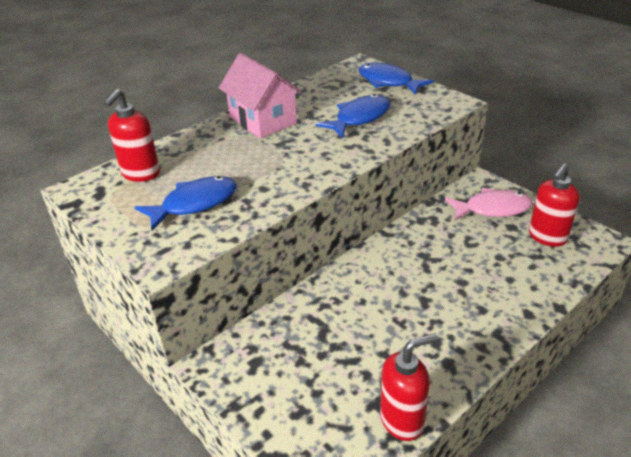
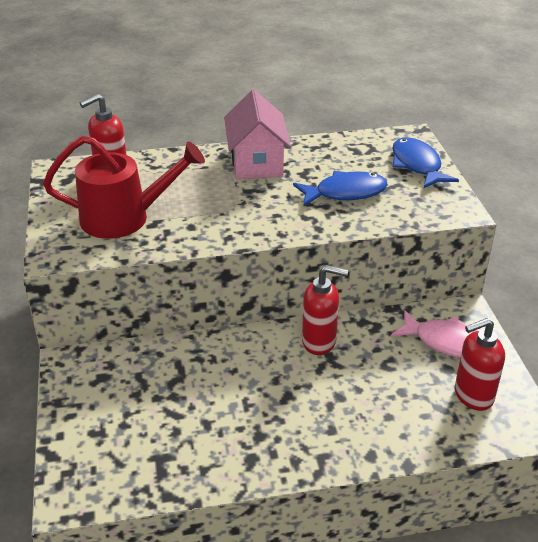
camera: 30 degrees right, 0 degrees up
blue fish [135,176,237,231] -> red watering can [43,136,205,239]
red soap dispenser [380,333,438,441] -> red soap dispenser moved to [302,265,348,355]

